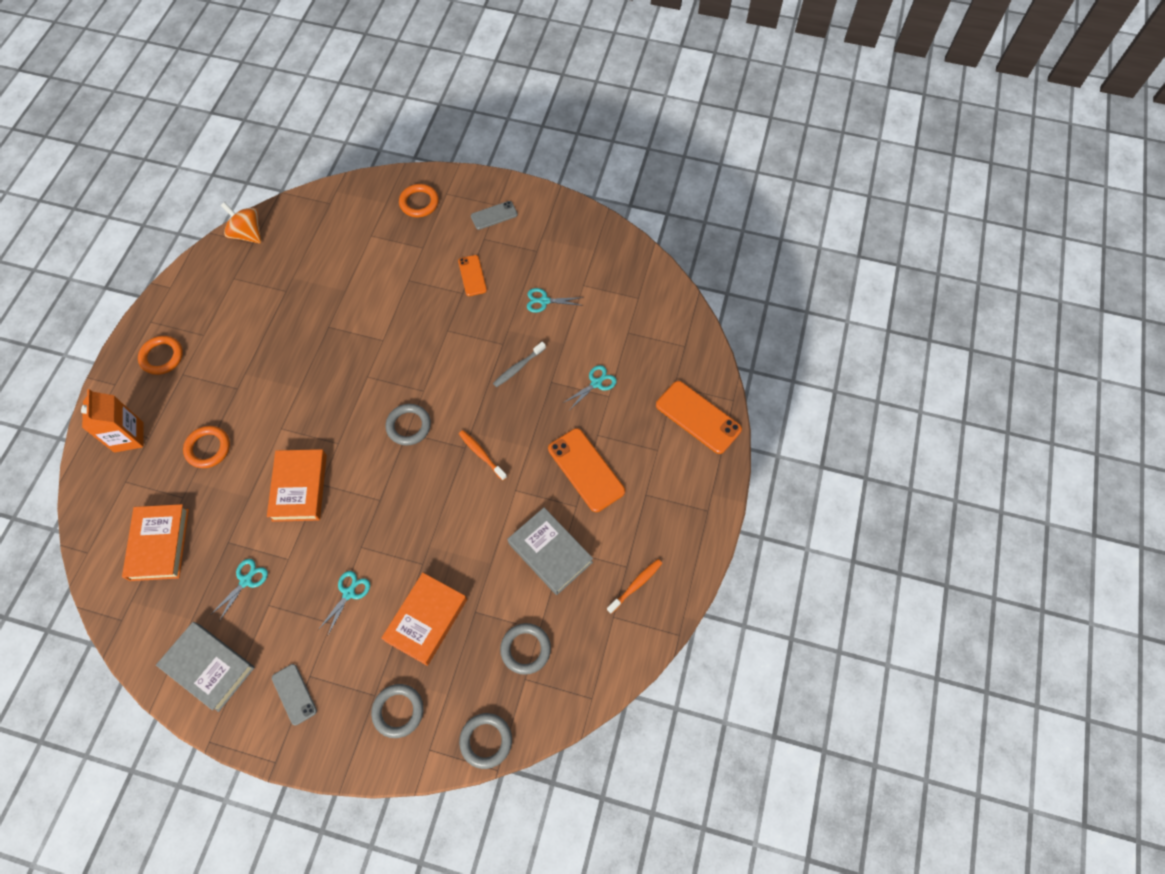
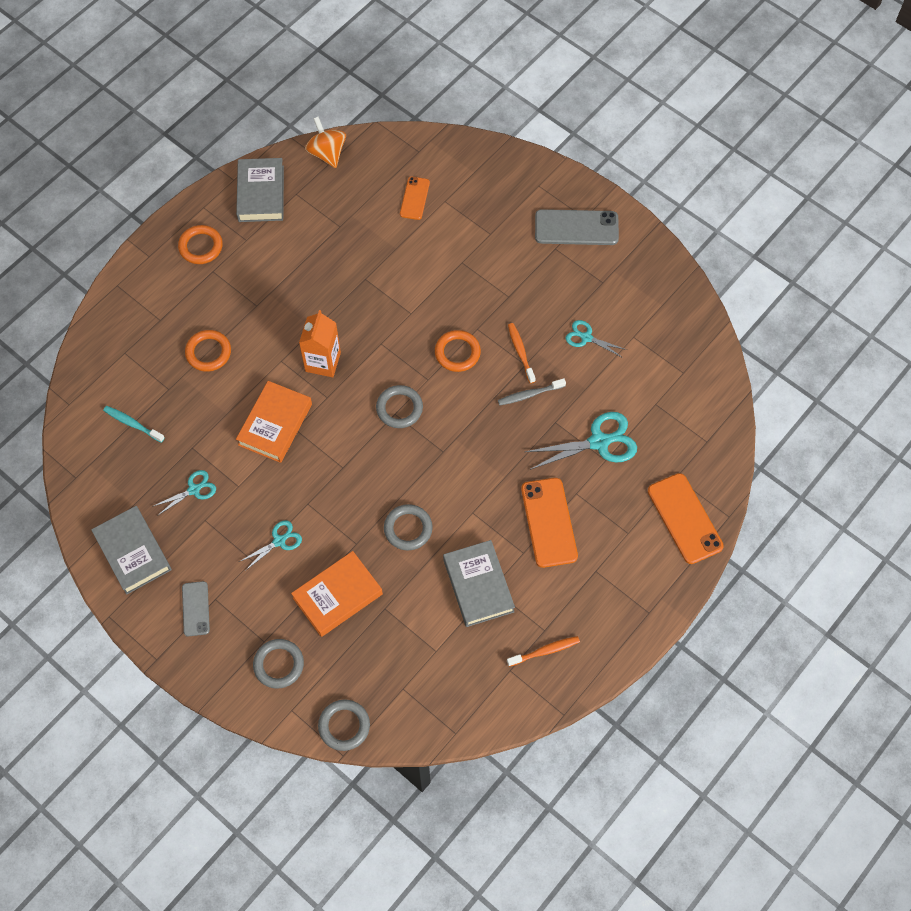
camera: 25 degrees right, 0 degrees up
orange carton [81,389,144,453] -> orange carton moved to [299,310,341,377]
orange book [122,504,189,581] -> turquoise toothbrush [103,406,165,443]
orange ring [399,184,439,217] -> orange ring moved to [435,330,481,372]
orange phone [458,255,487,296] -> orange phone moved to [400,177,430,220]
orange toothbrush [459,430,507,481] -> orange toothbrush moved to [508,323,536,383]
grey phone [471,201,518,230] -> grey phone [535,209,619,245], size x1.70
grey ring [500,623,551,675] -> grey ring moved to [384,504,433,551]
turquoise scissors [563,365,617,409] -> turquoise scissors [525,412,637,470], size x1.74
none -> grey book [236,158,284,222]

